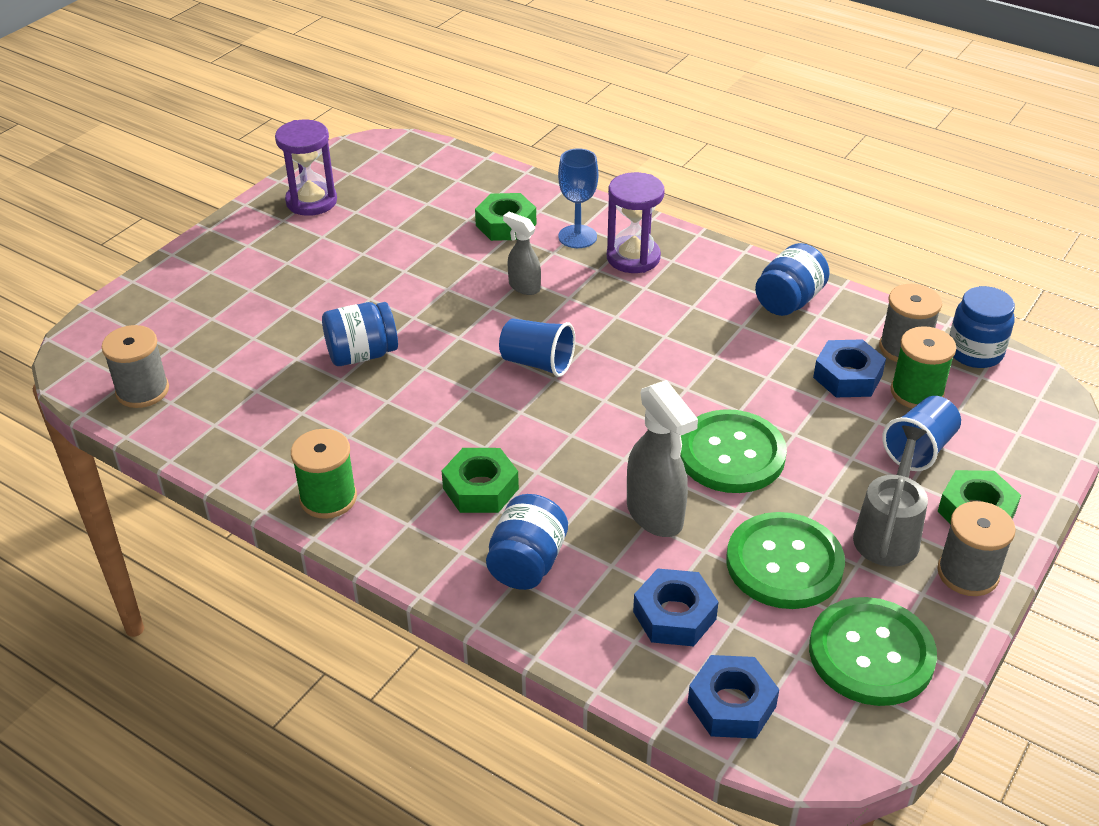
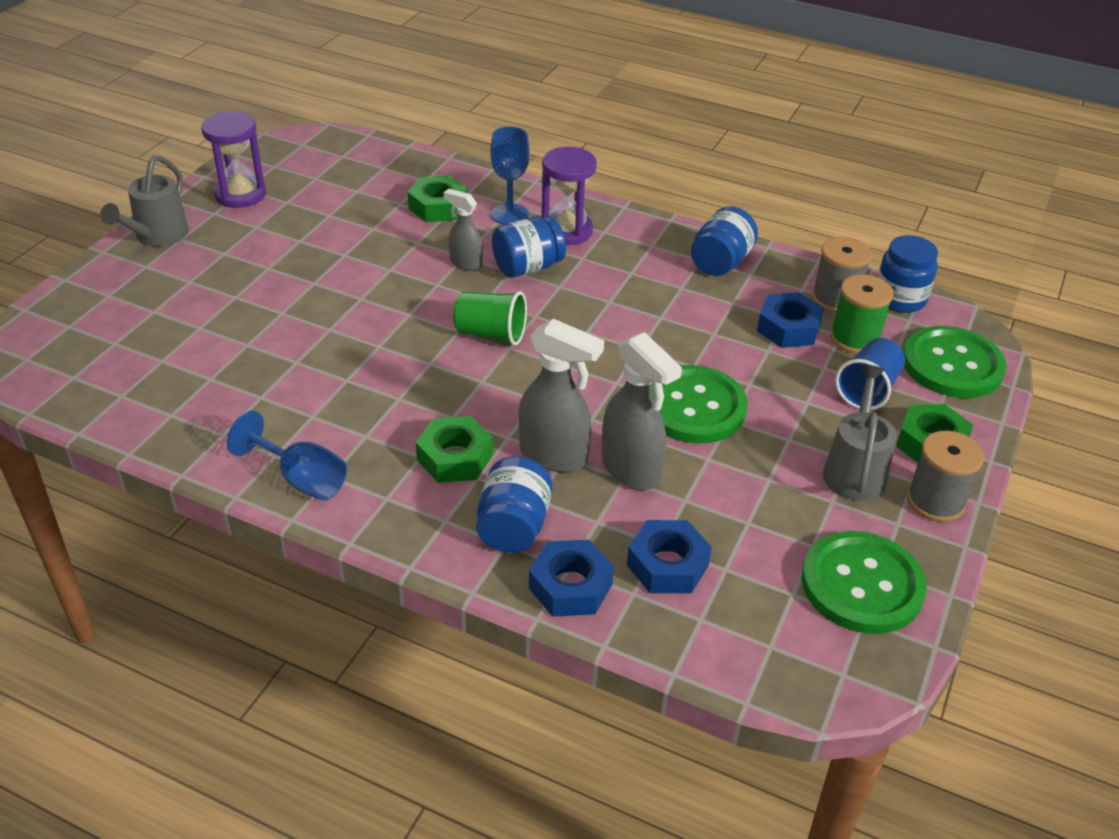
camera: 10 degrees left, 0 degrees up
grey spool [101,325,169,408] -> none
green spool [291,429,357,519] -> blue goblet [227,411,347,501]
blue jar [322,302,398,366] -> blue jar moved to [492,216,566,278]
blue cup [499,318,575,377] -> green cup [453,291,527,346]
blue nut [688,655,779,739] -> blue nut moved to [529,540,614,617]
green button [726,512,845,609] -> green button moved to [903,326,1007,398]
none -> grey watering can [100,155,189,247]
none -> grey spray bottle [519,319,604,472]

